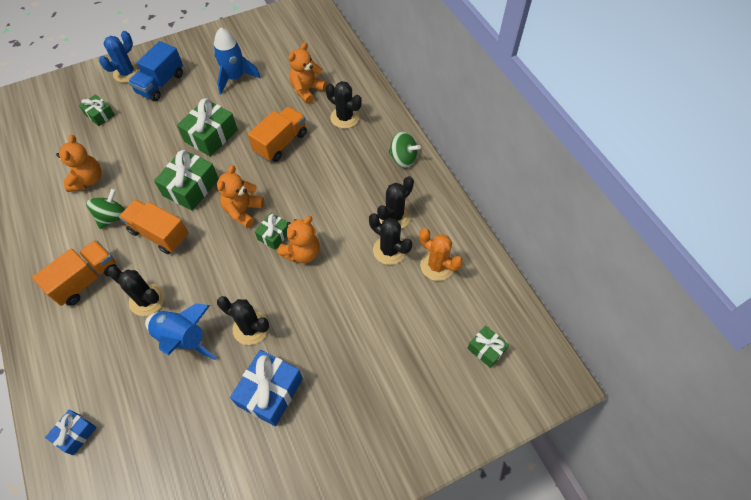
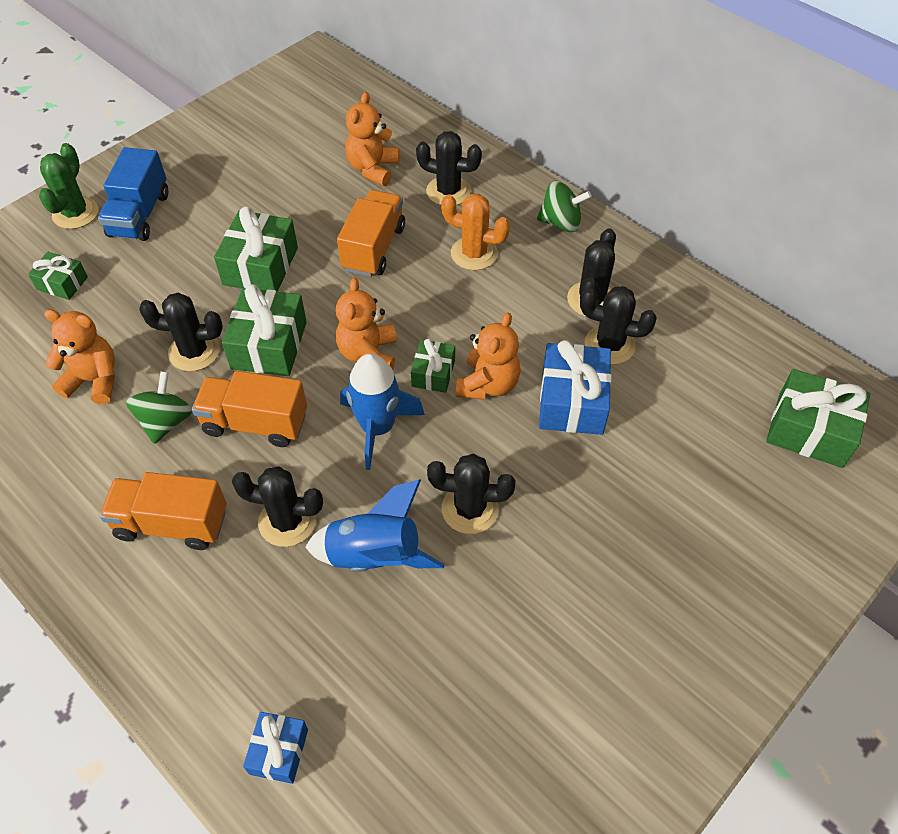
camera: 20 degrees left, 5 degrees down
orange truck [32,240,117,306] -> orange truck turned 105 degrees counterclockwise [99,472,227,550]
orange teddy bear [56,135,102,192] -> orange teddy bear turned 60 degrees counterclockwise [44,309,115,404]
blue cactus [99,31,140,83] -> green cactus [39,143,98,229]
blue rocket [214,28,261,94] -> blue rocket moved to [340,353,425,470]
blue gift [230,350,303,426] -> blue gift moved to [539,340,612,435]
orange cactus [419,228,463,281] -> orange cactus moved to [441,194,510,270]
green gift [467,325,509,368] -> green gift [766,369,870,468], size x1.74
none -> black cactus [139,293,223,371]

